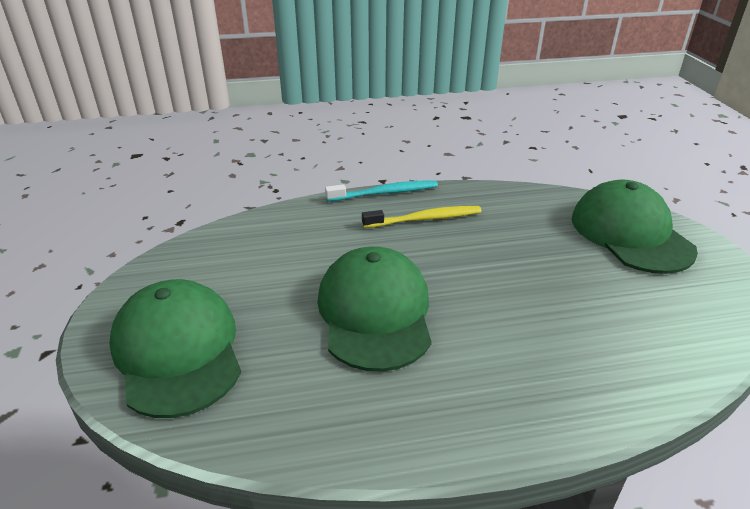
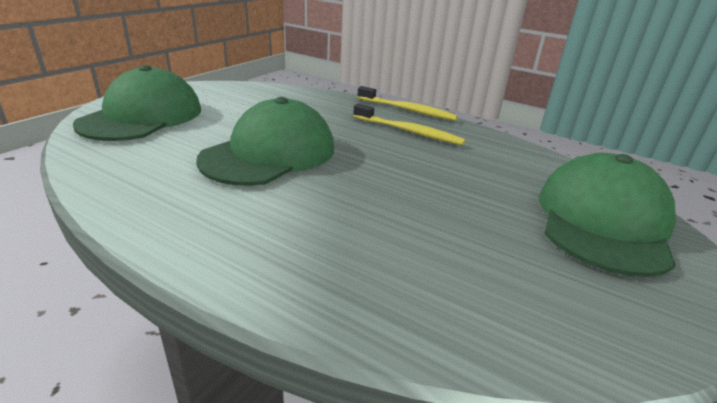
camera: 40 degrees right, 5 degrees down
turquoise toothbrush [325,180,438,202] -> yellow toothbrush [357,86,458,121]

